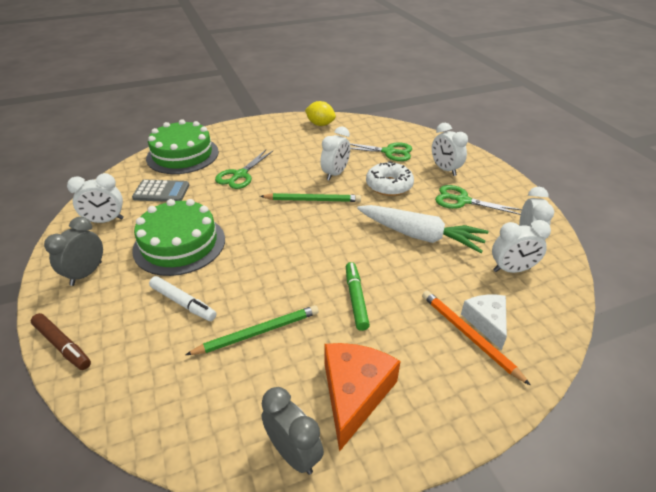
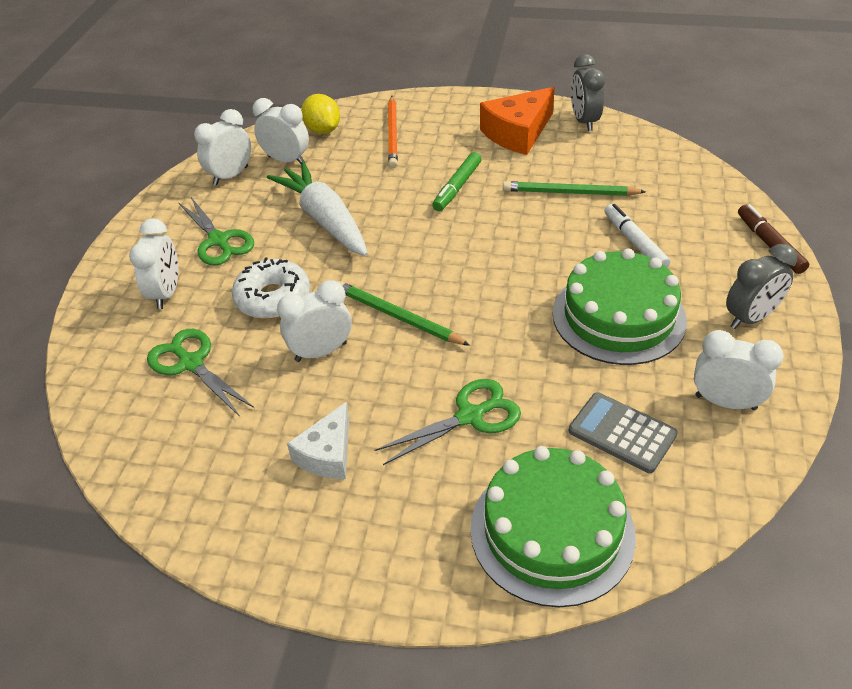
camera: 145 degrees left, 5 degrees up
yellow lemon [305,101,336,126] -> yellow lemon moved to [301,94,340,134]
white cheese [461,295,507,350] -> white cheese moved to [287,402,349,479]

